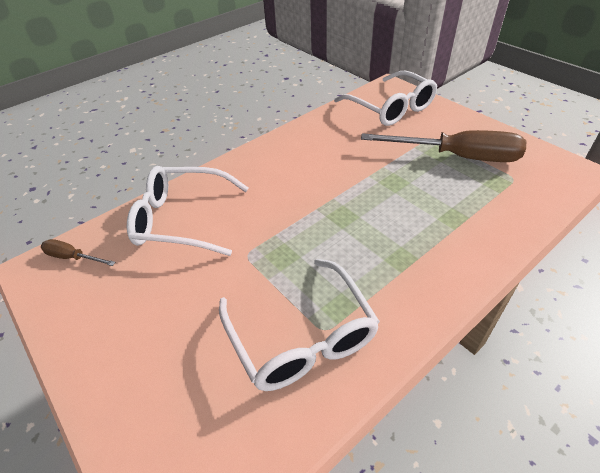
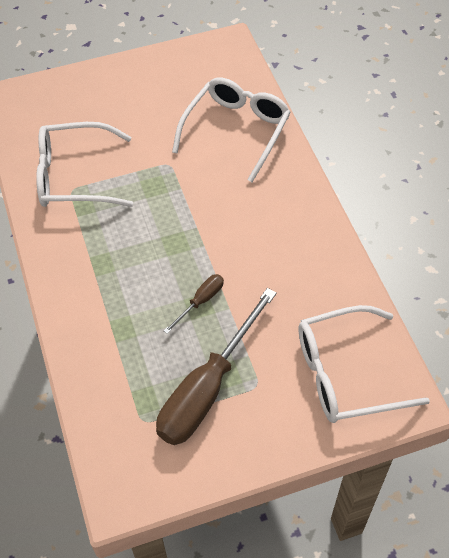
camera: 110 degrees right, 10 degrees up
brown screwdriver [41,239,116,266] -> brown screwdriver moved to [164,274,224,334]

